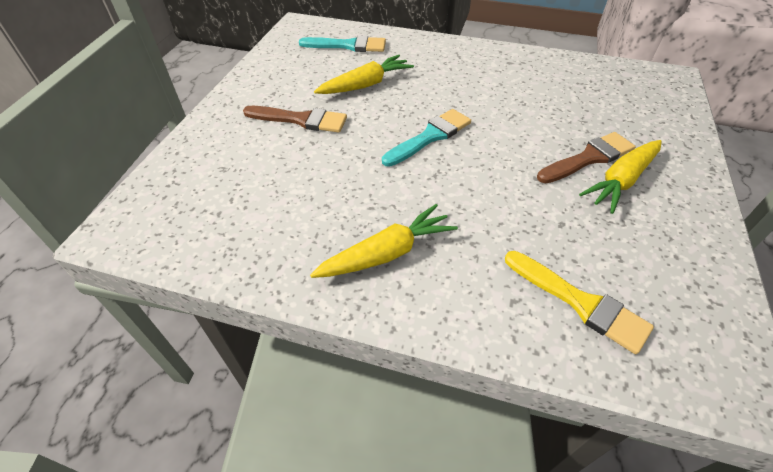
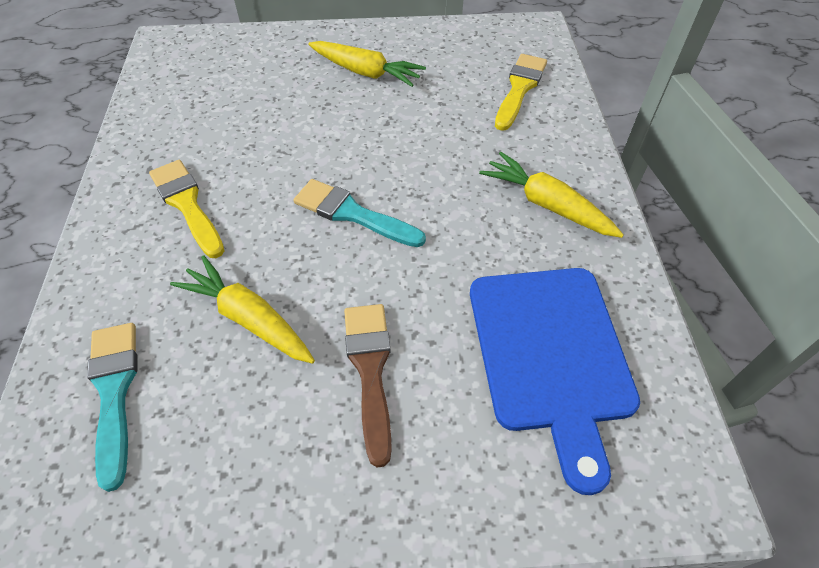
camera: 110 degrees left, 5 degrees up
brown brush [537,132,636,184] -> none
none -> yellow brush [149,160,224,258]
none -> blue cutting board [470,268,640,495]

